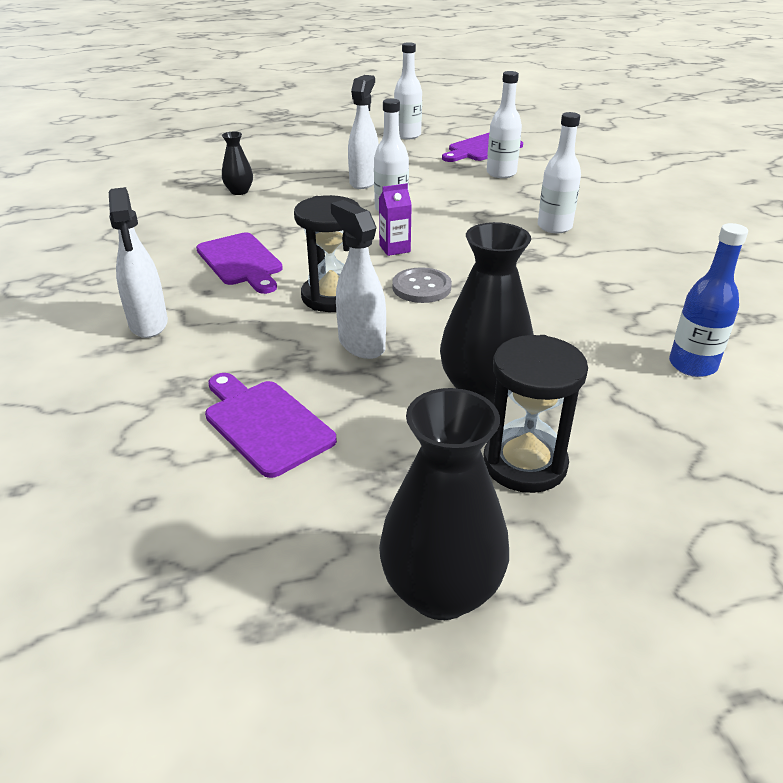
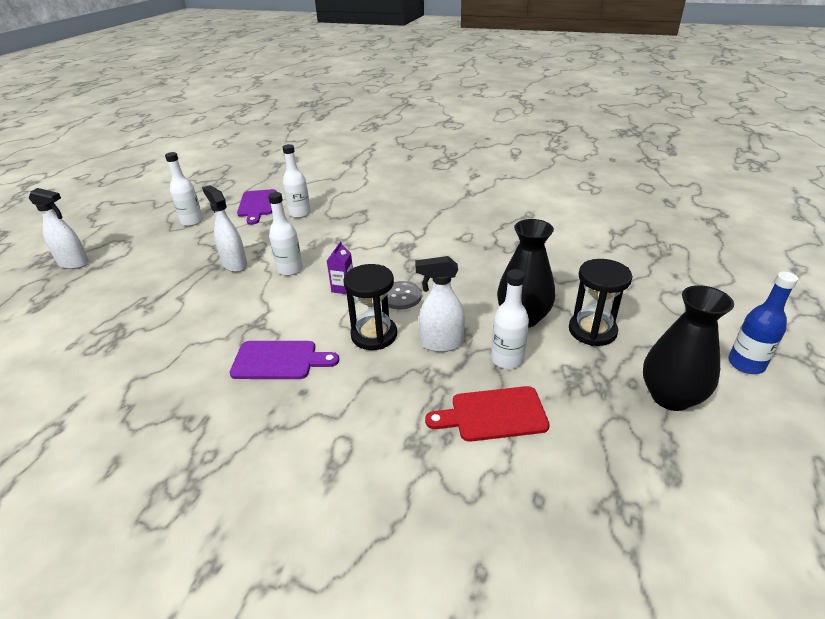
camera: 55 degrees left, 0 degrees up
white spray bottle [109,187,168,338] -> white spray bottle moved to [29,188,89,269]
purple cutting board [205,373,337,478] -> red cutting board [425,386,550,442]
black vase [222,132,253,195] -> none
white bottle [538,112,581,233] -> white bottle moved to [491,269,529,369]
blue bottle [669,223,748,377] -> blue bottle moved to [728,272,798,374]

